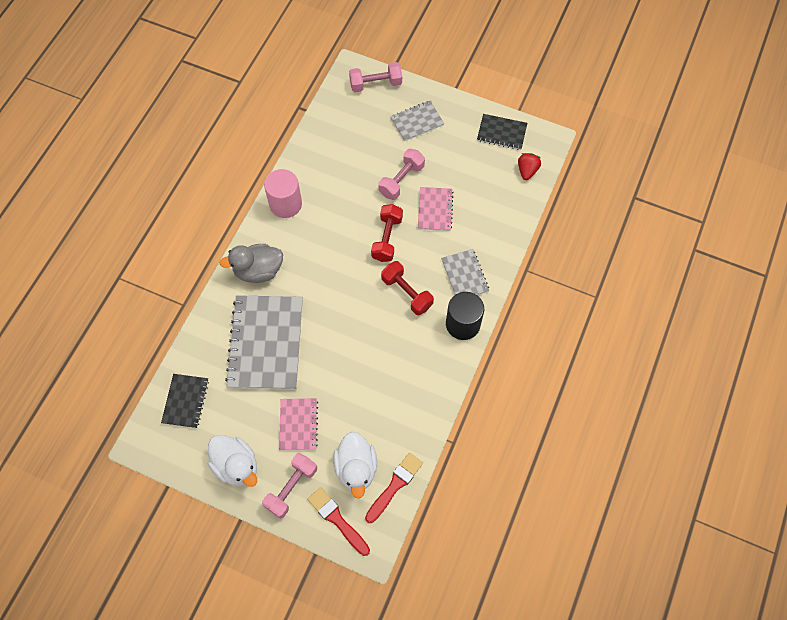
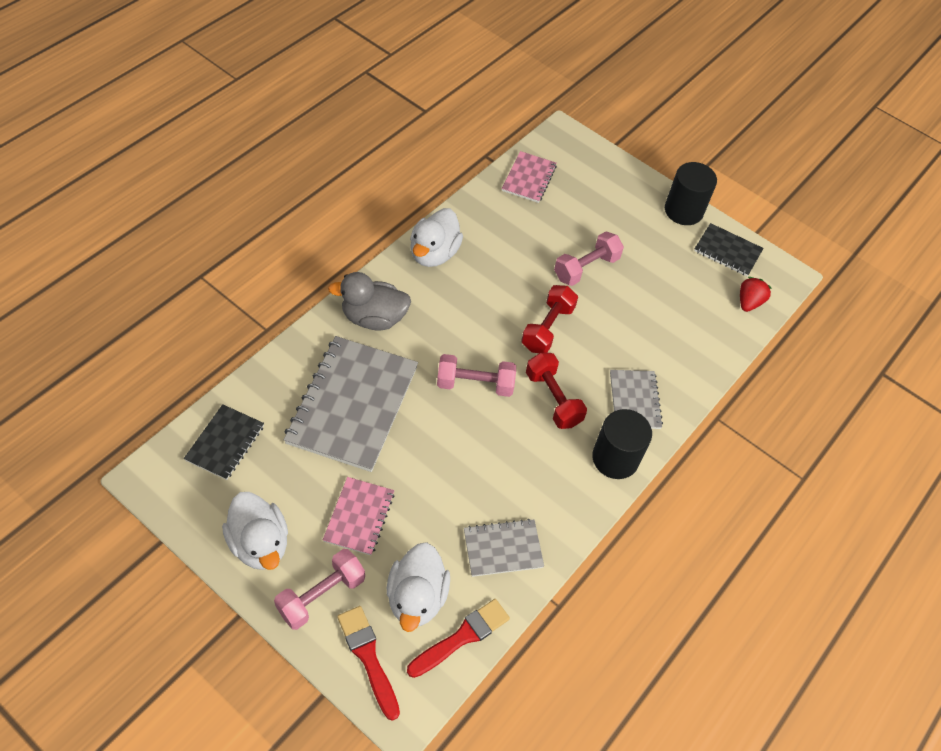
camera: 10 degrees right, 10 degrees down
pink cylinder [264,169,302,218] -> white duck [410,208,463,267]
pink dumbbell [349,62,402,92] -> pink dumbbell moved to [437,354,516,397]
grey notebook [390,101,444,141] -> grey notebook moved to [464,519,544,577]
pink notebook [418,187,454,231] -> pink notebook moved to [502,151,557,203]
none -> black cylinder [665,162,717,225]

